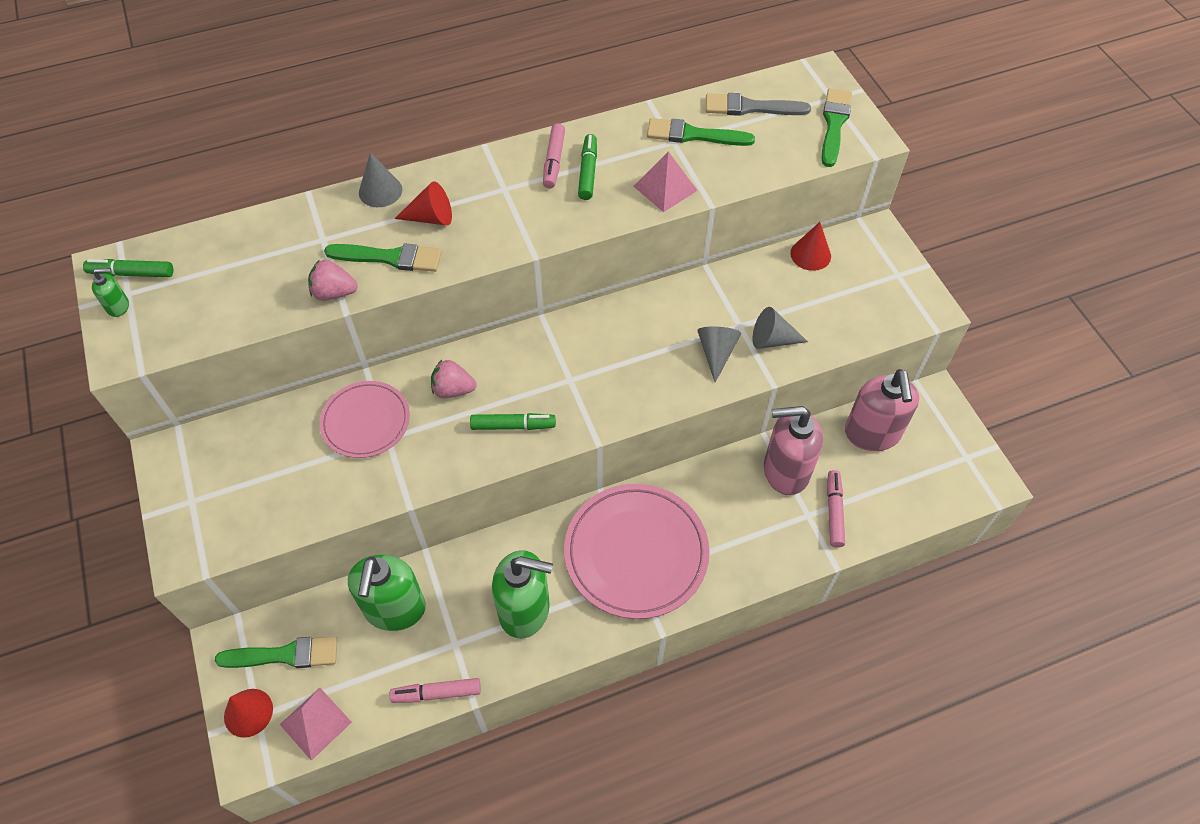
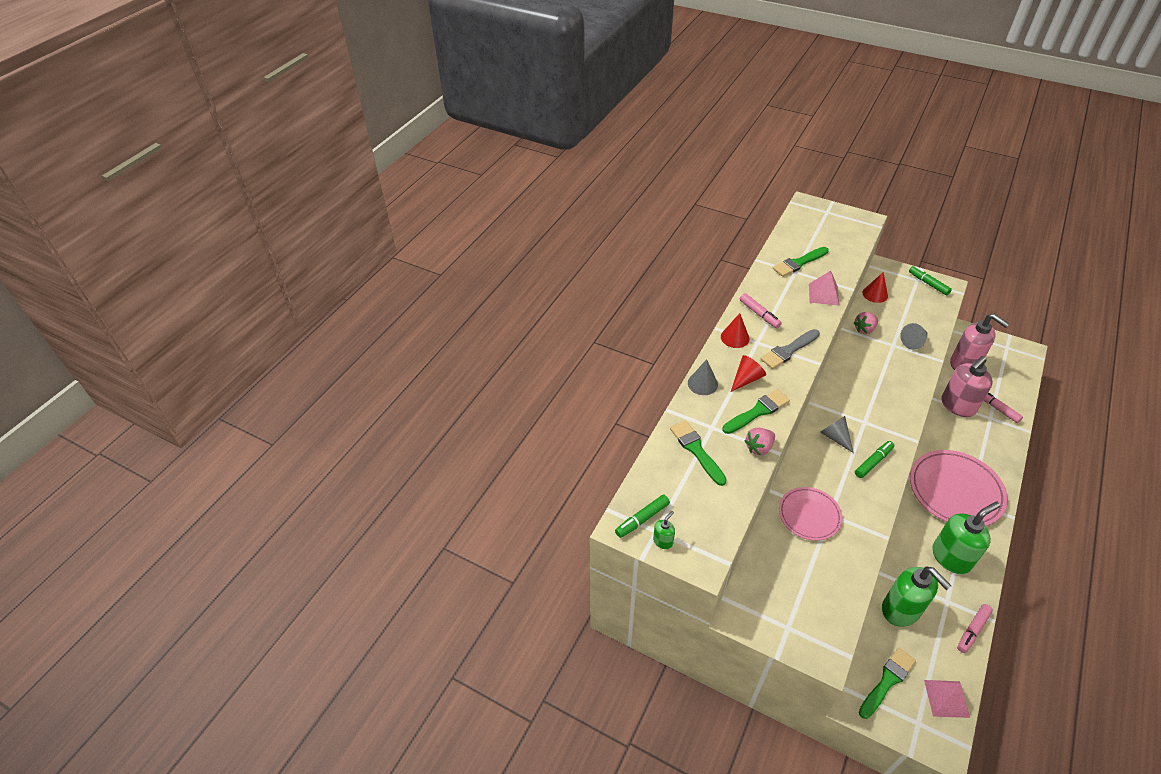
camera: 40 degrees left, 10 degrees down
red cone [224,689,273,738] -> red cone moved to [721,313,750,348]
pink strawberry [431,360,477,398] -> pink strawberry moved to [854,312,878,334]
green marker [578,134,597,200] -> green marker moved to [909,266,952,295]
grey cone [697,326,741,383] -> grey cone moved to [820,416,854,453]
grey brush [706,93,811,116] -> grey brush moved to [761,329,820,369]
green brush [822,89,852,167] -> green brush moved to [670,420,727,486]

